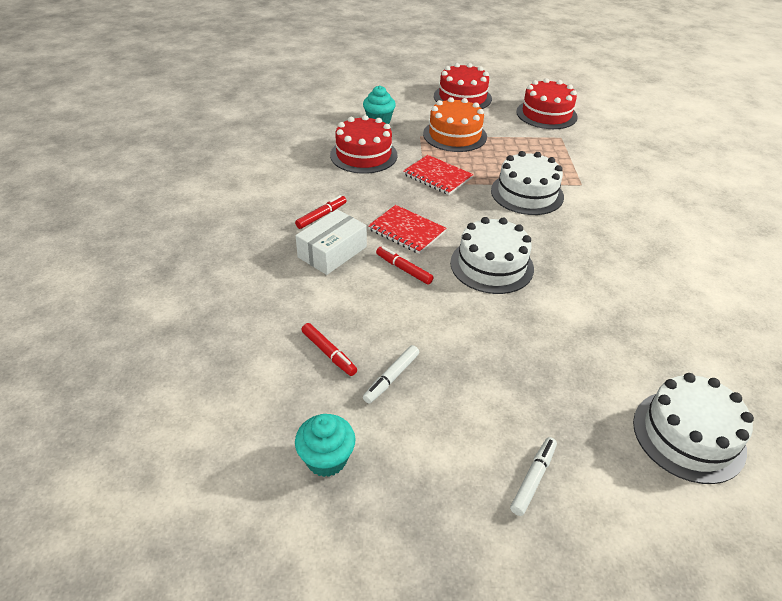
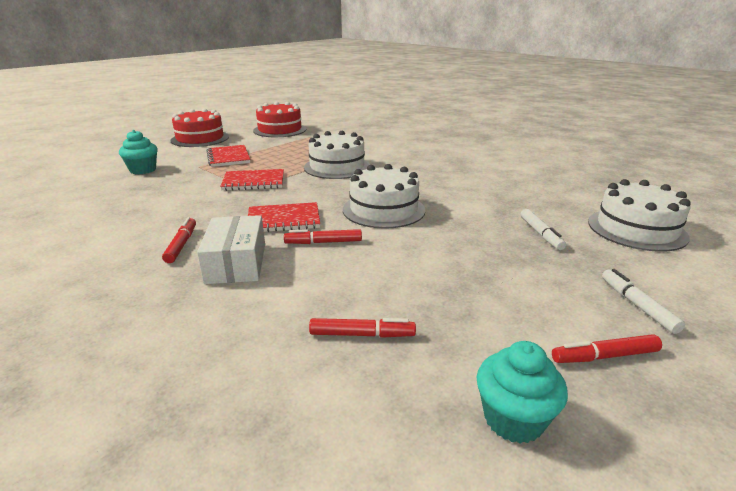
camera: 45 degrees left, 15 degrees down
red cake [330,115,397,174] -> none
white marker [363,345,419,404] -> white marker moved to [521,209,566,250]
orange cake [423,97,487,152] -> red notebook [207,145,250,167]
none -> red marker [552,334,662,363]

